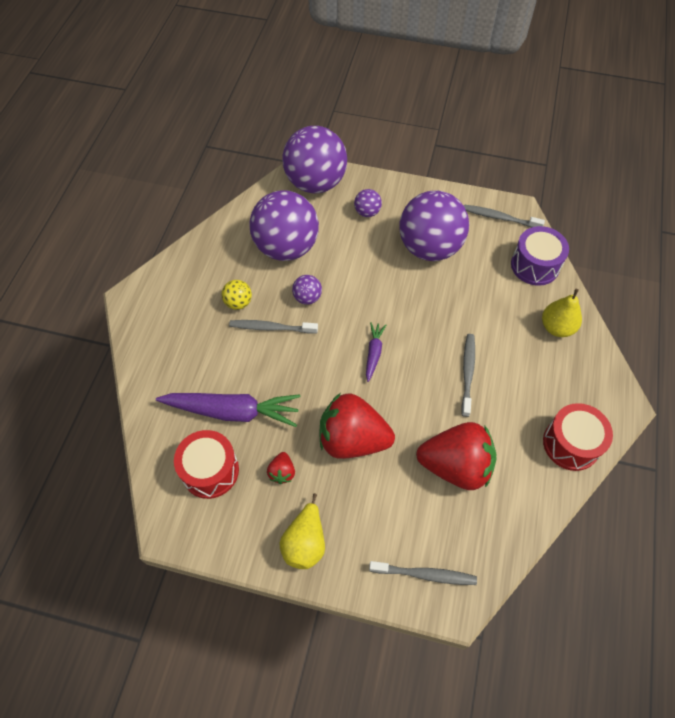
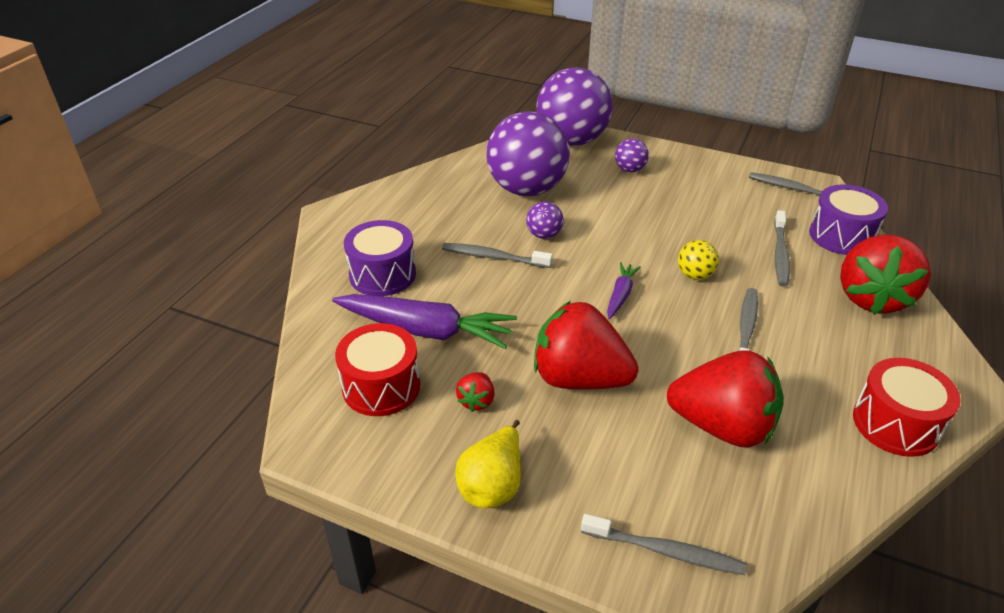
camera: 10 degrees right, 20 degrees down
yellow ball [222,280,252,310] -> yellow ball moved to [678,240,719,280]
purple ball [399,191,469,261] -> none
yellow pear [542,289,582,337] -> red strawberry [840,234,931,315]
none -> purple drum [344,220,416,296]
none -> grey toothbrush [774,210,790,287]

